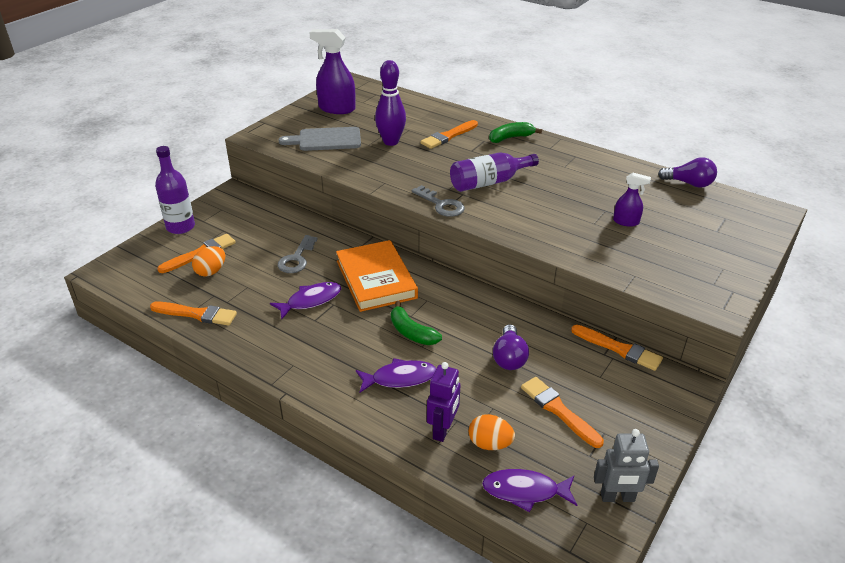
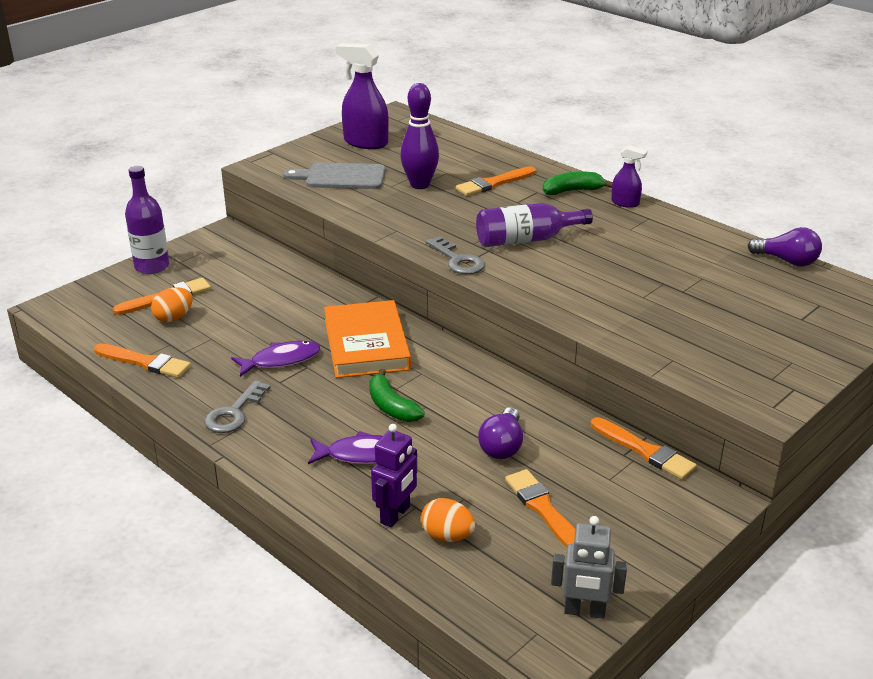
camera: 10 degrees right, 5 degrees down
grey key [278,235,318,273] -> grey key moved to [204,380,270,433]
purple fish [482,469,577,512] -> none
purple spray bottle [613,173,651,227] -> purple spray bottle moved to [611,145,647,208]

